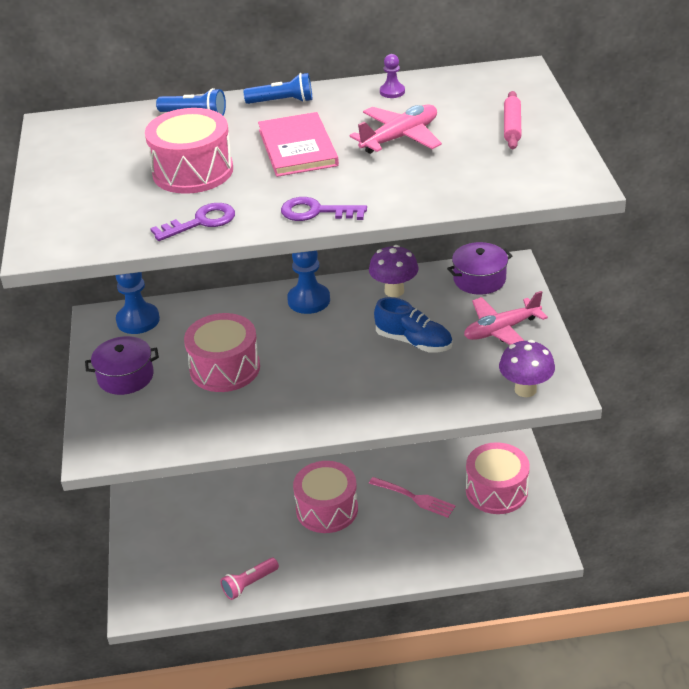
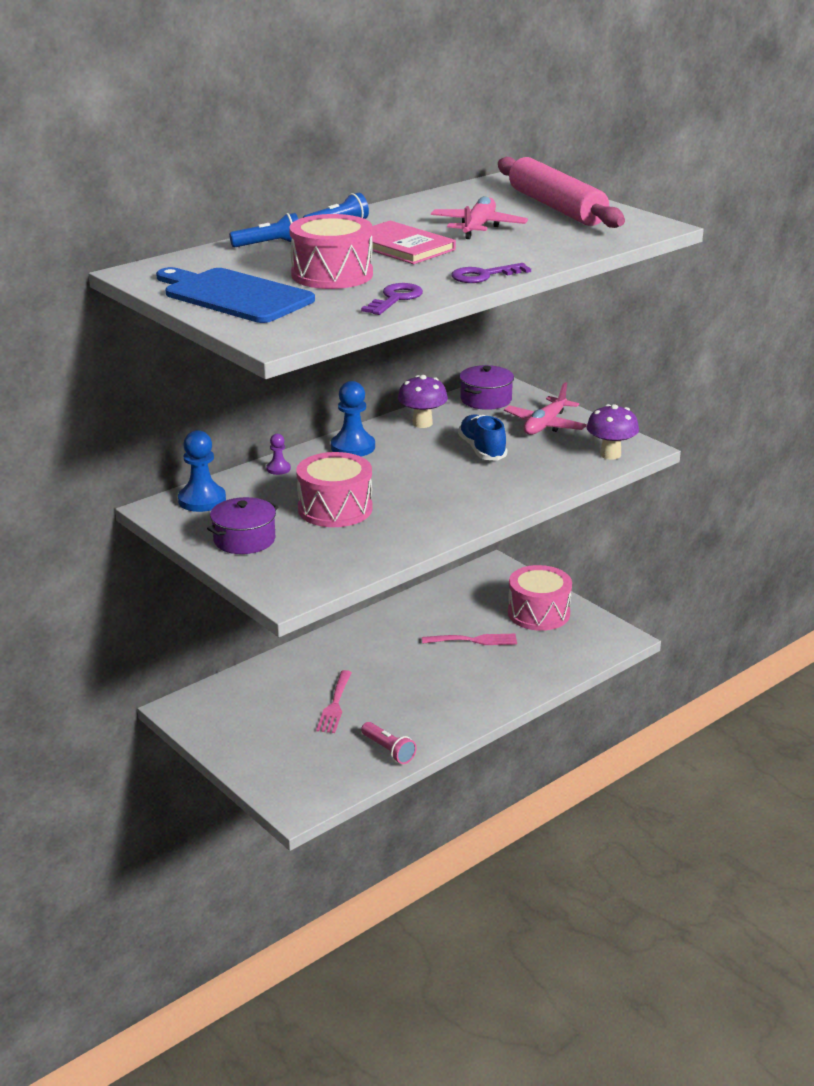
camera: 35 degrees left, 10 degrees down
pink flashlight [220,558,279,600] -> pink flashlight turned 60 degrees counterclockwise [361,722,417,764]
pink drum [293,461,358,533] -> none
blue shoe [374,297,452,352] -> blue shoe turned 105 degrees counterclockwise [458,414,507,461]
purple pawn [380,54,405,98] -> purple pawn moved to [266,434,291,475]
pink rolling pin [504,91,521,149] -> pink rolling pin [498,157,625,228], size x2.26
none -> blue cutting board [156,267,315,323]
none -> pink fork [316,670,352,733]

